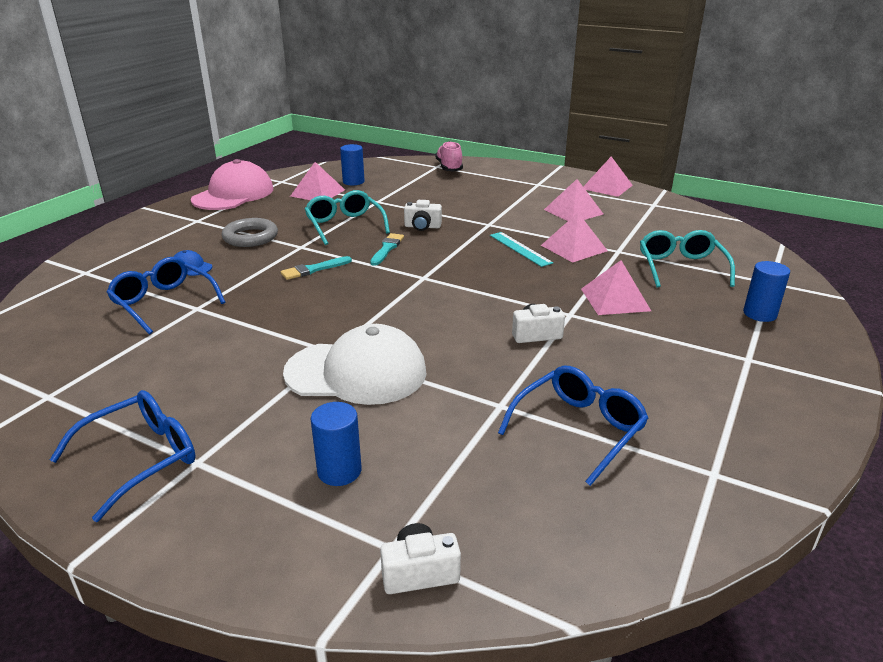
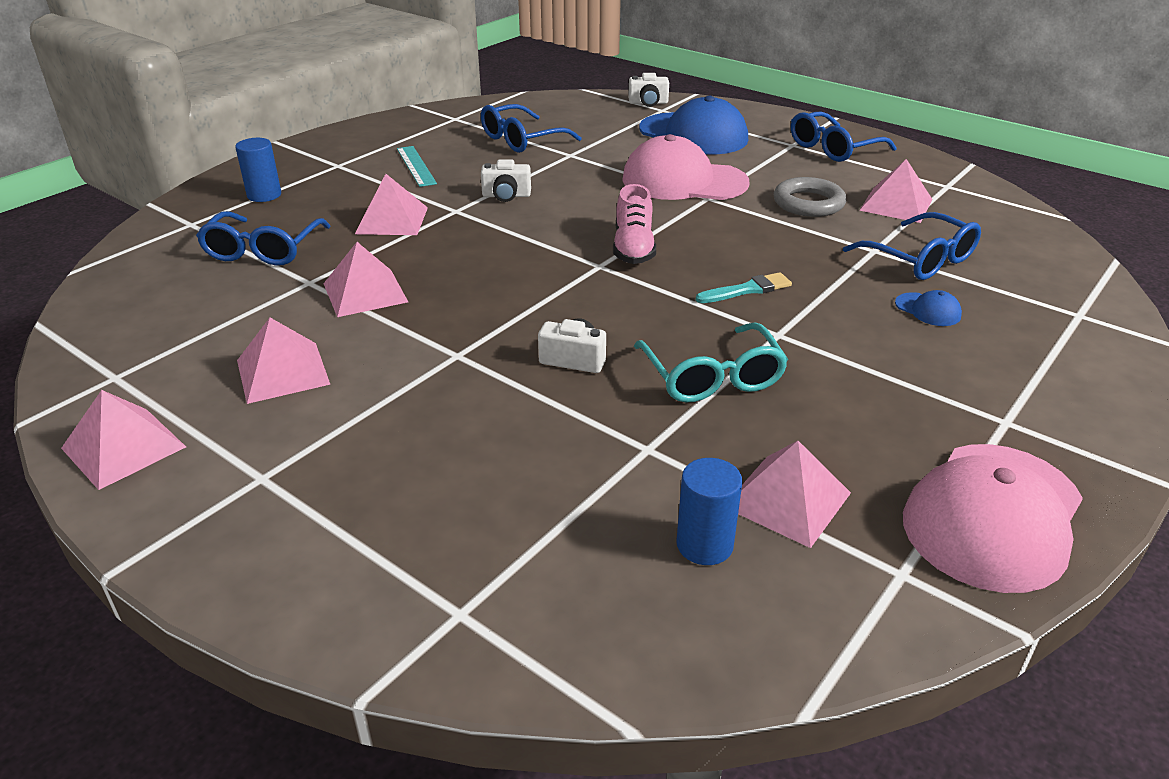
camera: 170 degrees left, 5 degrees up
grey ring [222,218,278,247] -> grey ring moved to [774,177,846,217]
white cap [283,324,427,405] -> pink cap [622,134,750,200]
blue cylinder [311,402,362,486] -> blue cap [639,96,748,155]
turquoise brush [370,233,404,266] -> none
pink shoe [435,141,463,171] -> pink shoe moved to [613,184,656,264]
turquoise ruler [490,232,553,267] -> turquoise ruler moved to [397,146,437,187]
turquoise glasses [640,230,735,287] -> blue glasses [196,211,331,266]
none -> pink pyramid [859,159,933,223]

